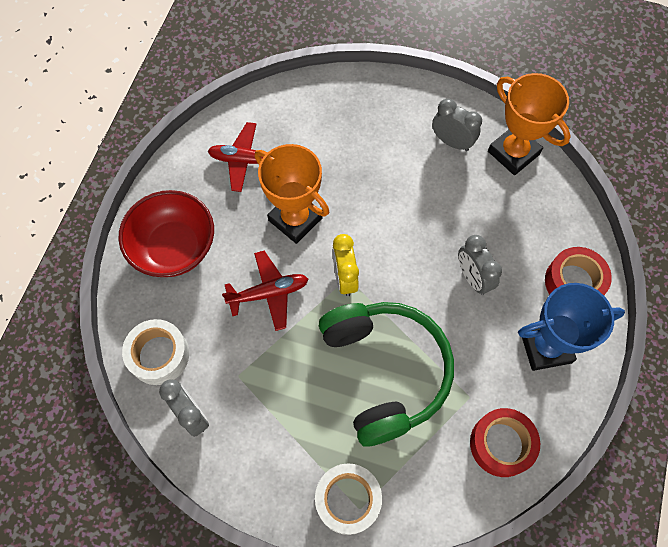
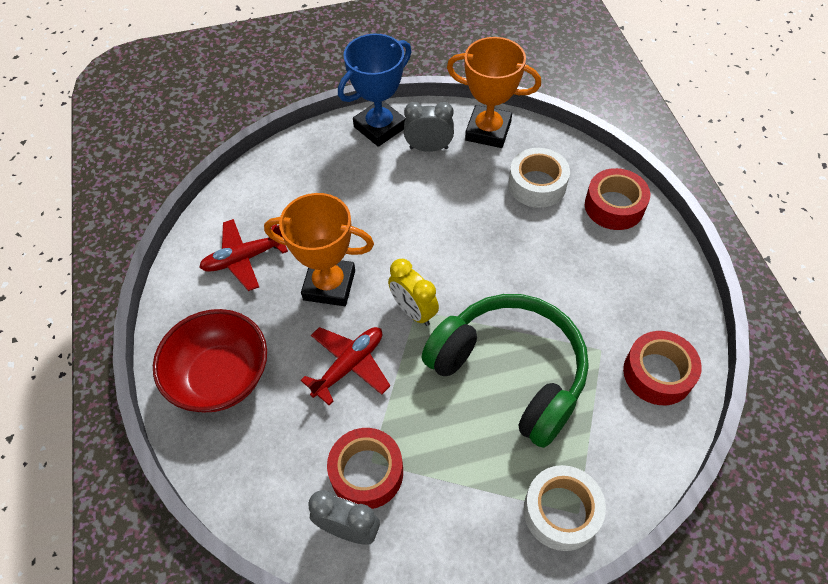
camera: 30 degrees left, 10 degrees down
white tape [122,319,189,385] -> white tape moved to [508,148,570,208]
grey clock [458,235,502,295] -> none
blue trophy [518,283,625,371] -> blue trophy moved to [338,34,412,147]
none -> red tape [327,428,403,509]

